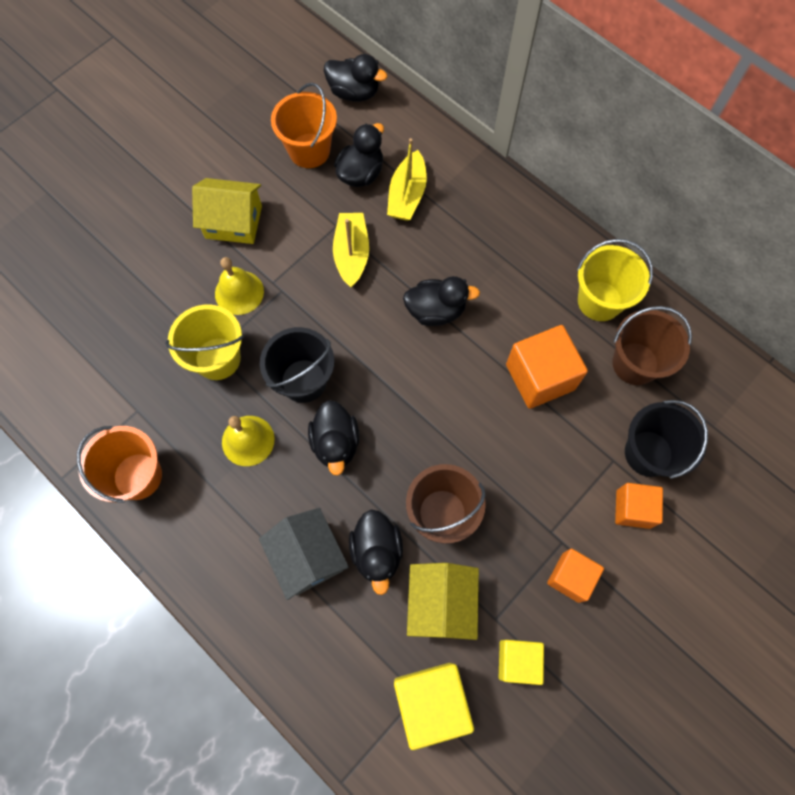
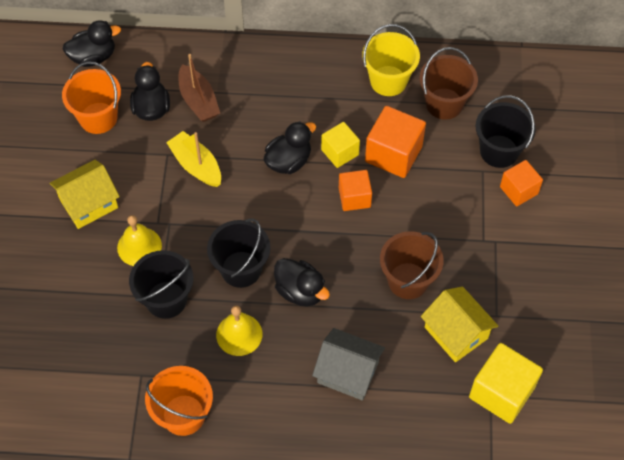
camera: 40 degrees left, 10 degrees down
yellow bucket [165,304,244,380] -> black bucket [129,250,193,319]
black duck [349,510,403,595] -> none
yellow boat [387,138,427,221] -> brown boat [179,54,220,122]
yellow cube [499,640,544,685] -> yellow cube moved to [321,122,360,168]
orange cube [547,548,604,603] -> orange cube moved to [339,170,372,211]

